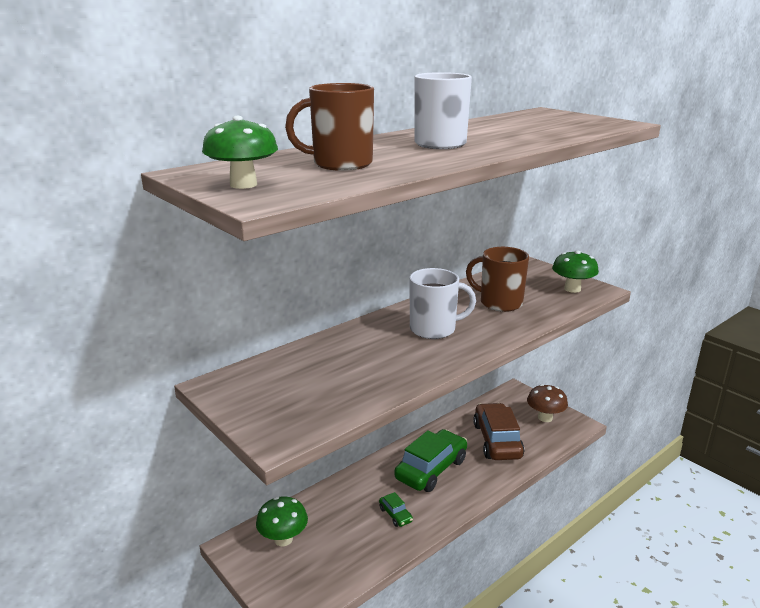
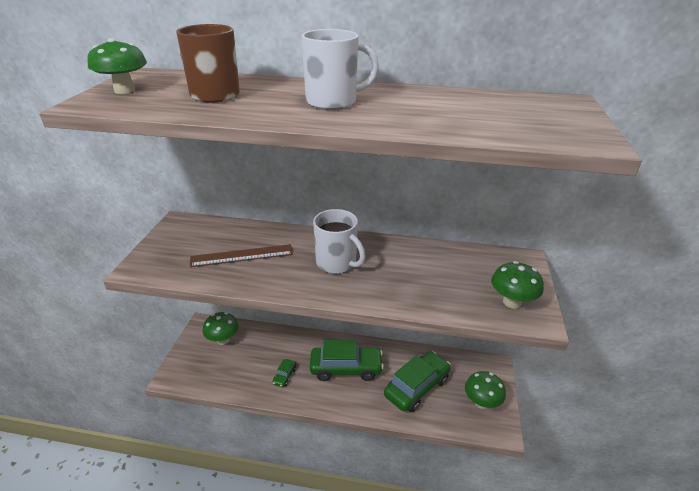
camera: 50 degrees right, 10 degrees up
brown mug [466,247,529,312] -> none
brown car [473,403,524,460] -> green car [384,351,451,412]
brown mushroom [527,384,568,422] -> green mushroom [465,371,506,409]
none -> brown ruler [190,244,293,267]

